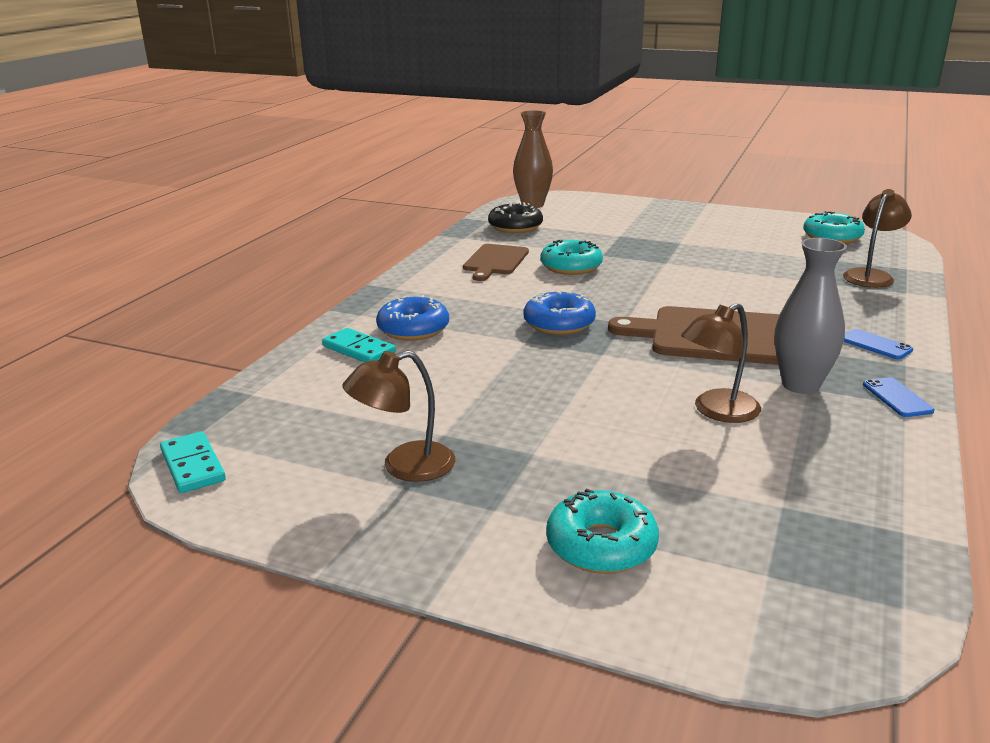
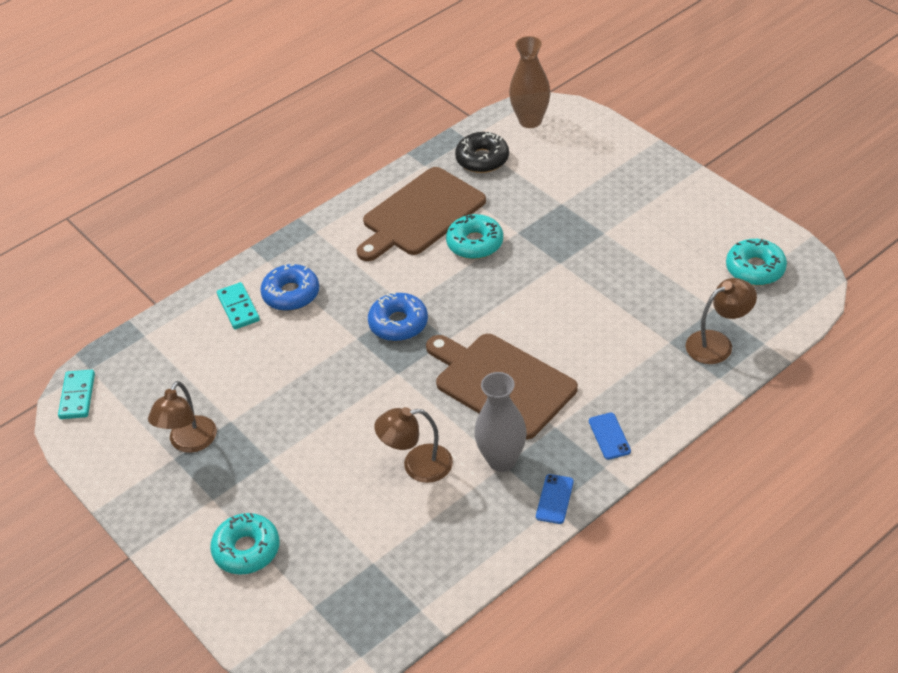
camera: 30 degrees right, 20 degrees up
brown lamp [343,350,455,482] -> brown lamp turned 75 degrees counterclockwise [148,381,217,453]
brown cutting board [463,244,529,281] -> brown cutting board [357,167,486,261], size x1.67

